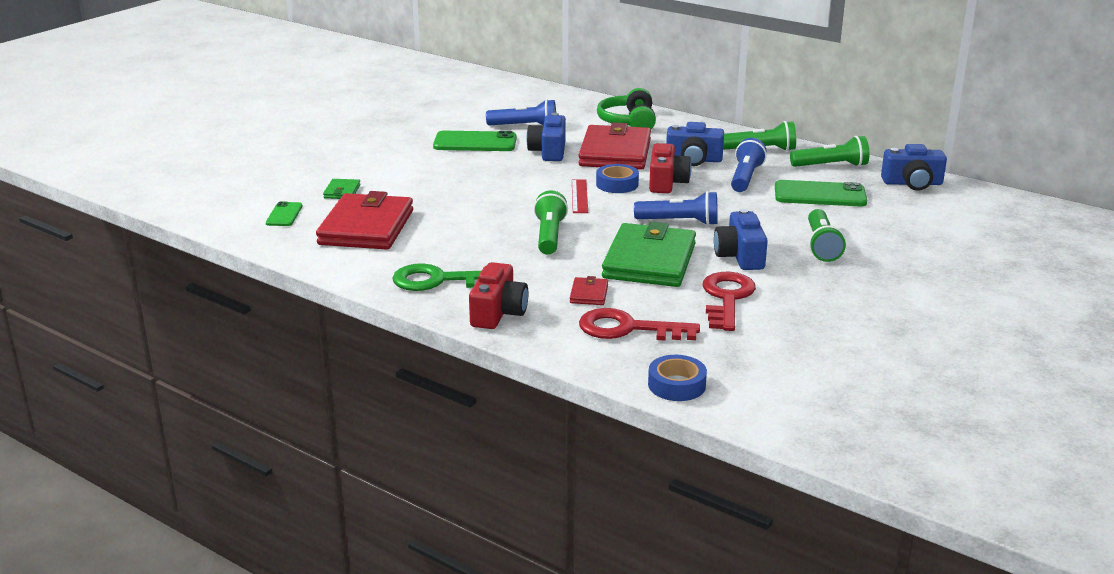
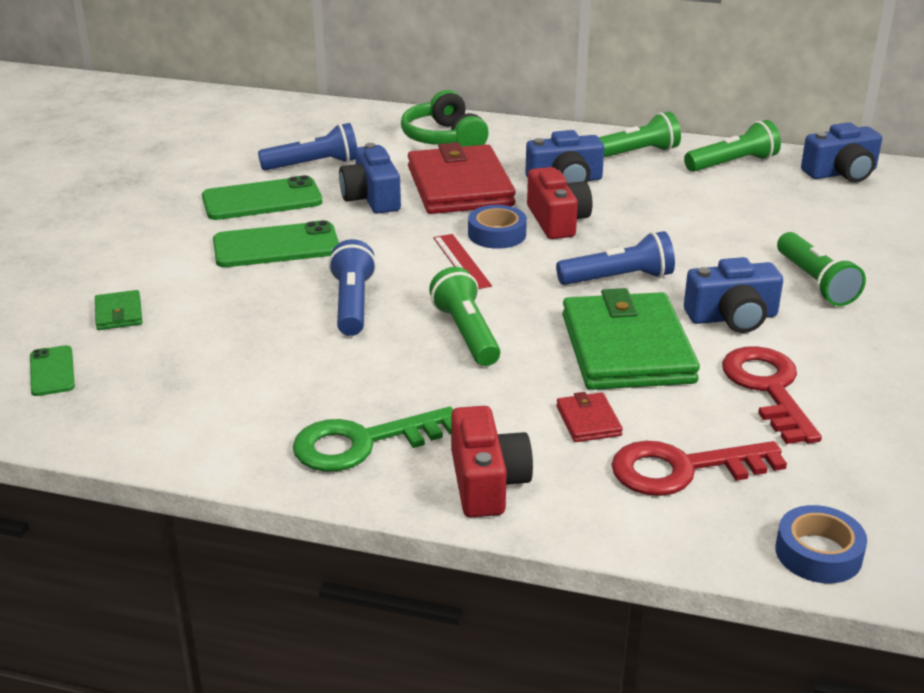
camera: 20 degrees left, 5 degrees up
red wallet [316,191,413,250] -> none
blue camera [714,209,768,270] -> blue camera turned 75 degrees counterclockwise [684,257,783,333]
blue flashlight [731,138,767,192] -> blue flashlight moved to [329,239,376,336]
green phone [775,180,867,206] -> green phone moved to [213,220,339,267]

